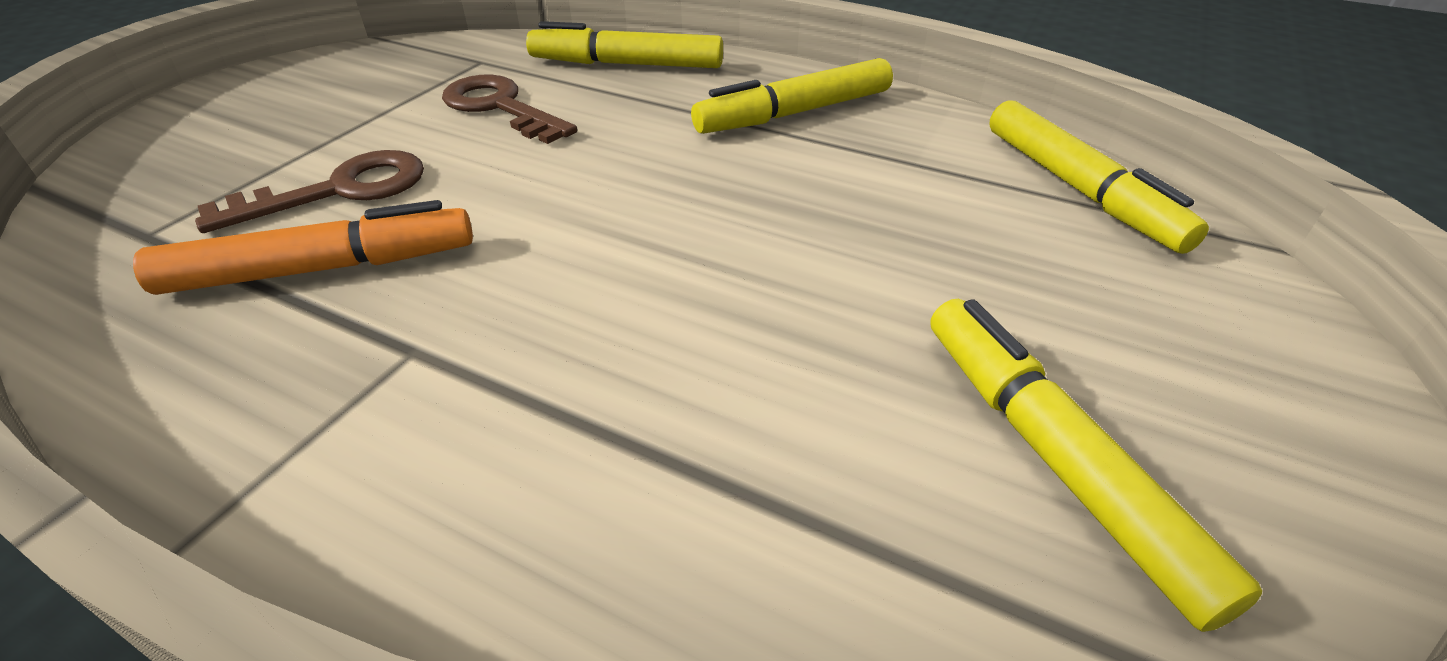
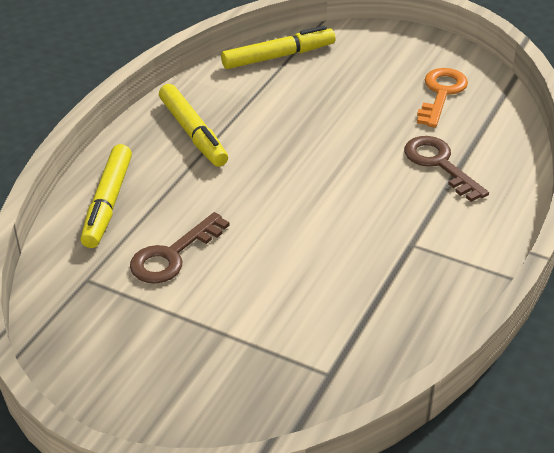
camera: 90 degrees left, 0 degrees up
orange marker [133,200,473,295] -> none
brown key [195,150,424,233] -> brown key moved to [404,136,489,202]
yellow marker [930,299,1262,632] -> orange key [417,68,468,128]

